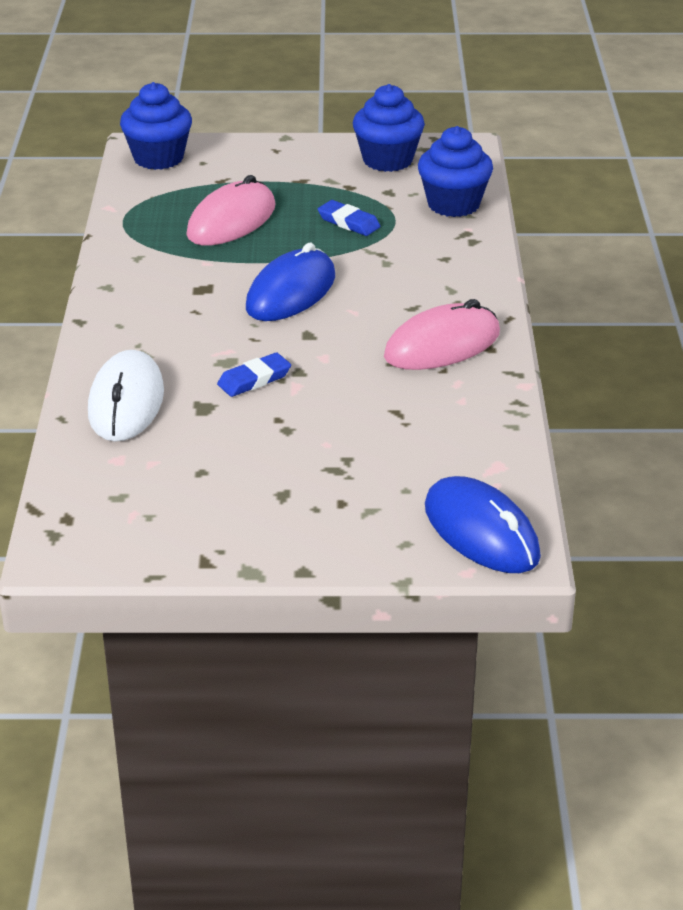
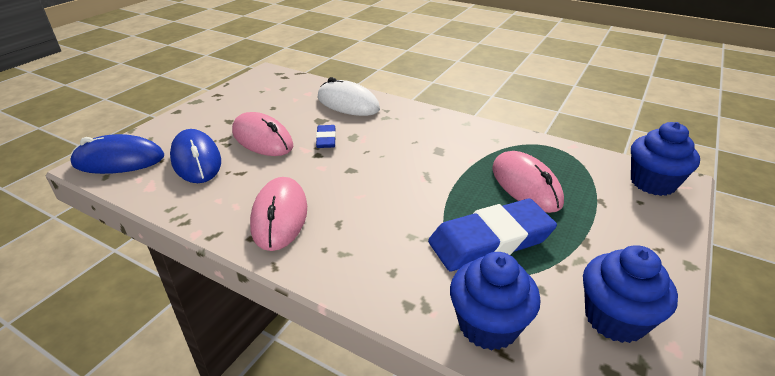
camera: 120 degrees right, 0 degrees up
blue mouse [246,243,335,321] -> blue mouse moved to [170,129,221,183]
blue eraser [318,200,381,236] -> blue eraser [428,199,557,271], size x2.07
none -> pink mouse [232,112,293,156]

